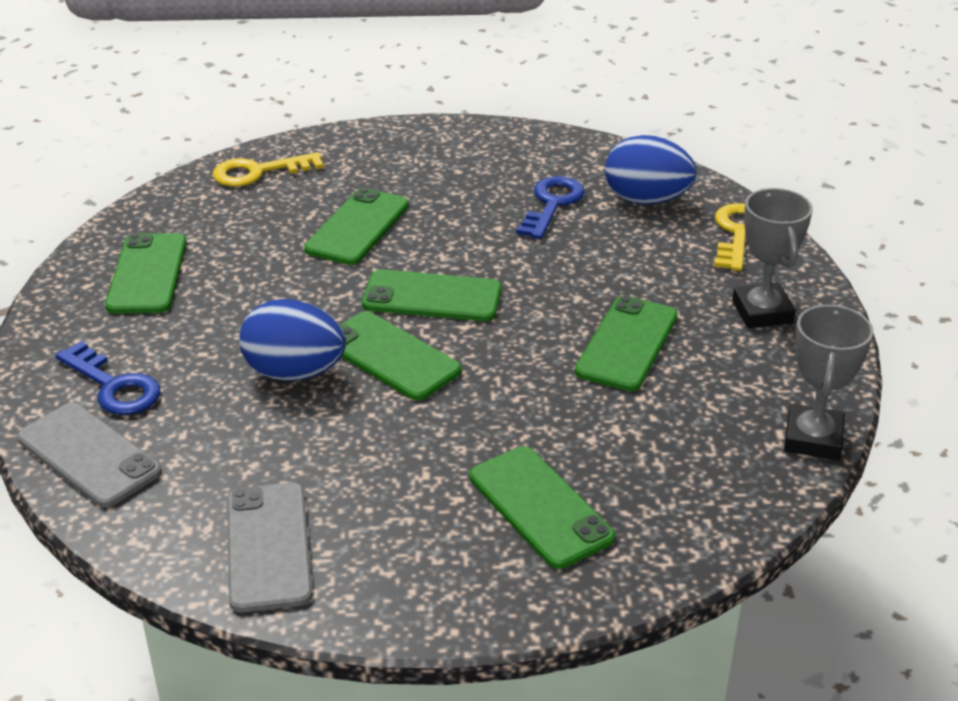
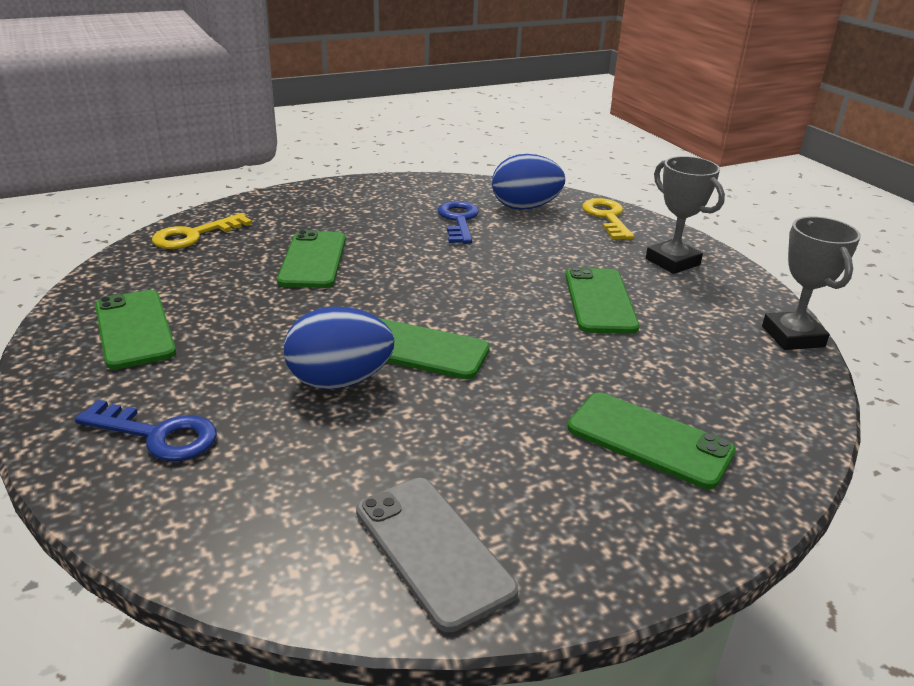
camera: 25 degrees left, 5 degrees down
grey phone [17,403,162,507] -> none
green phone [362,269,502,321] -> none

